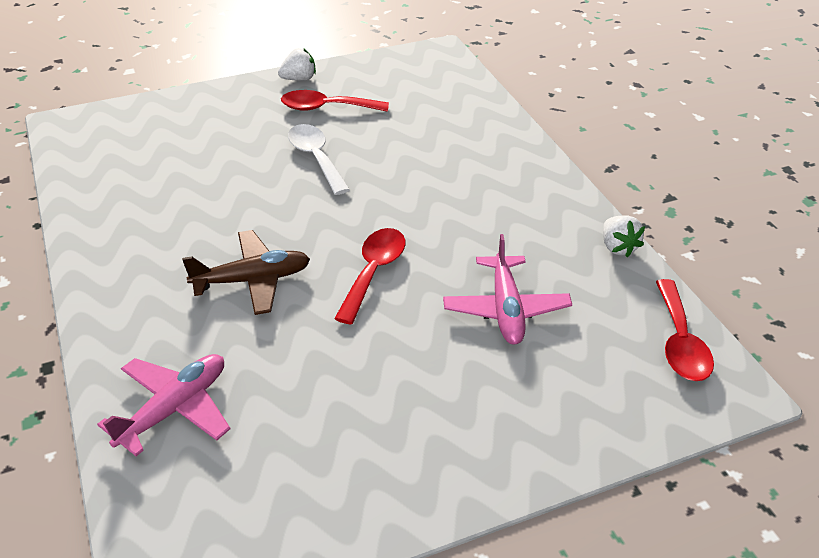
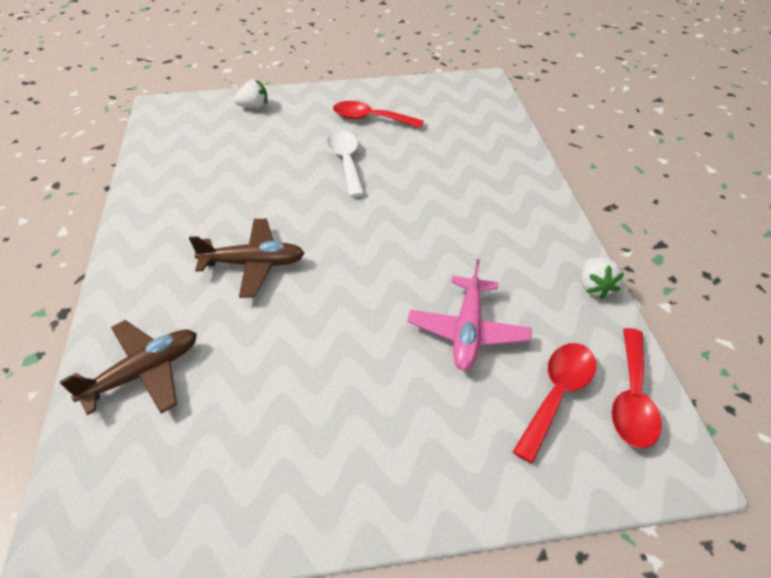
camera: 15 degrees right, 5 degrees up
pink plane [97,354,231,456] -> brown plane [59,320,197,415]
white strawberry [278,48,316,81] -> white strawberry moved to [234,80,268,109]
red spoon [334,228,405,324] -> red spoon moved to [513,343,596,463]

